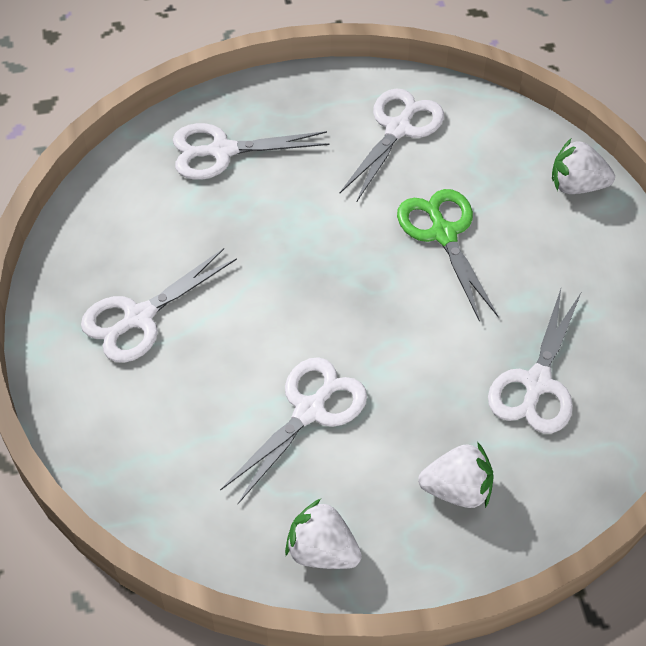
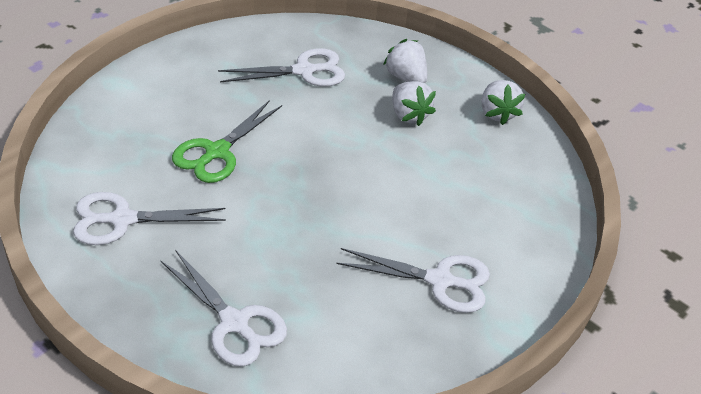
camera: 130 degrees left, 10 degrees down
white scissors [220,357,367,504] -> none
white strawberry [552,139,615,194] -> white strawberry moved to [392,81,436,126]

